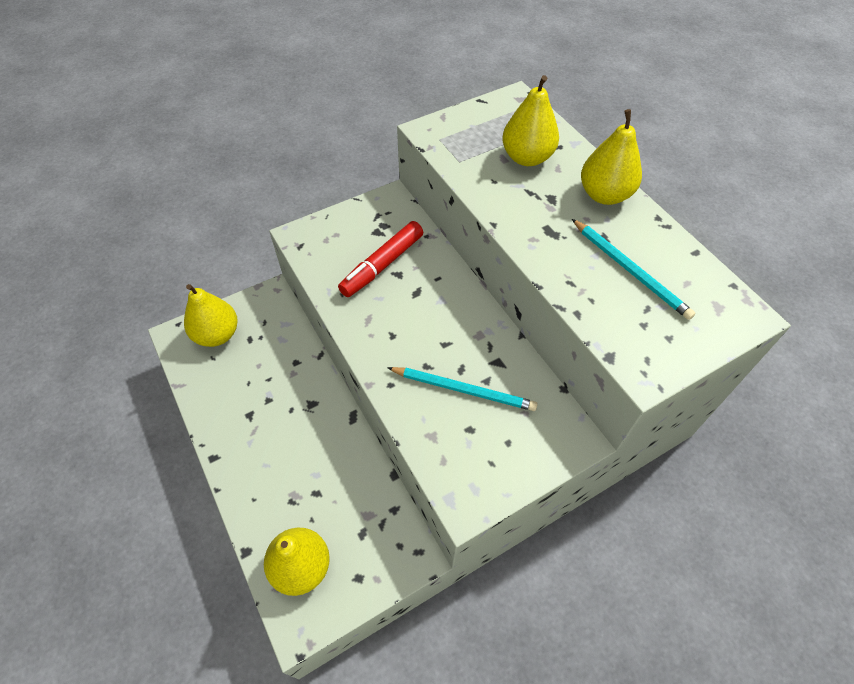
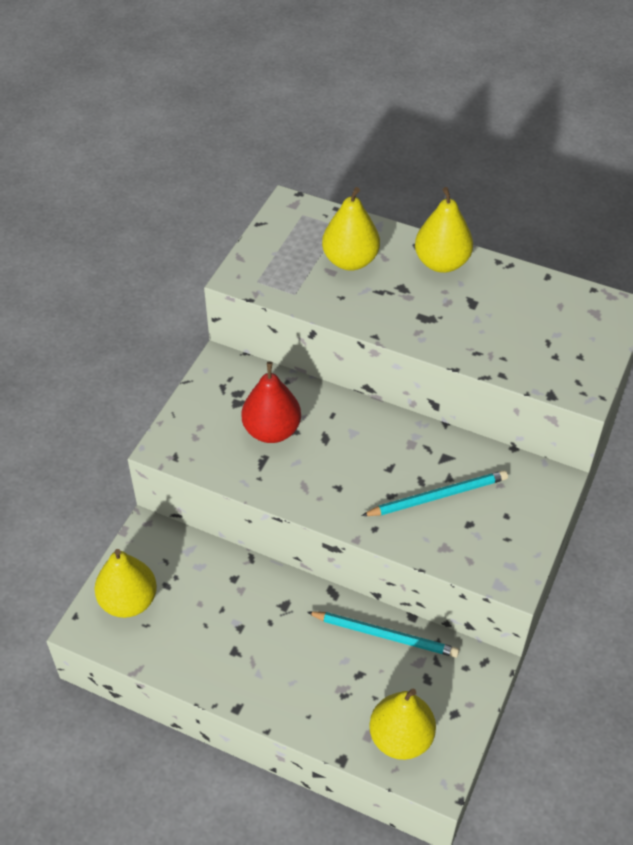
camera: 35 degrees left, 5 degrees down
red marker [338,221,423,297] -> red pear [241,362,301,443]
turquoise pencil [572,219,696,320] -> turquoise pencil moved to [307,611,459,658]

